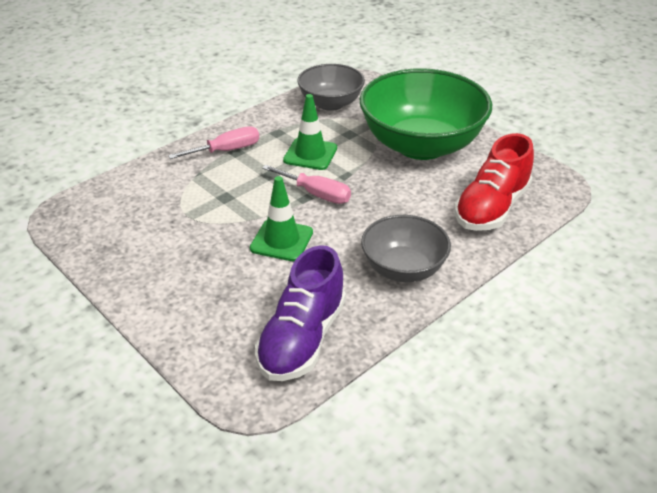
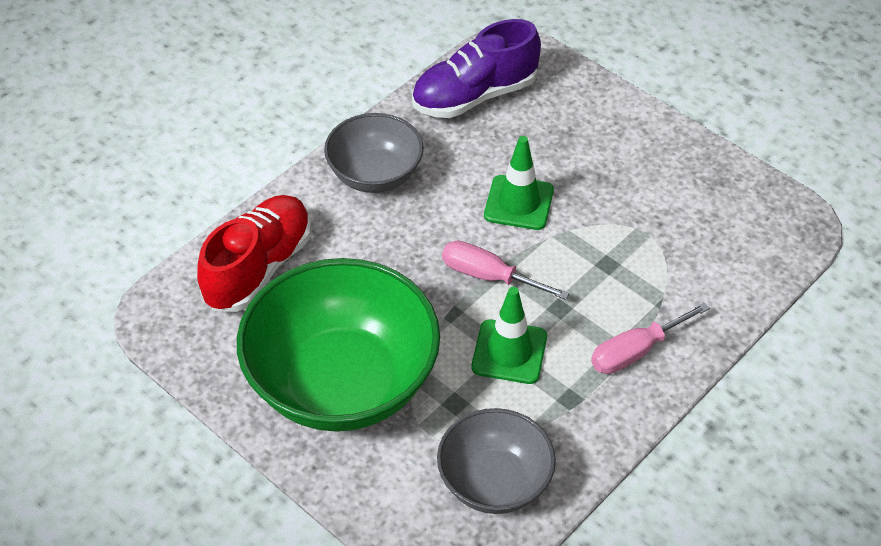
camera: 175 degrees right, 10 degrees up
purple shoe [255,245,346,381] -> purple shoe turned 135 degrees counterclockwise [412,19,541,118]

